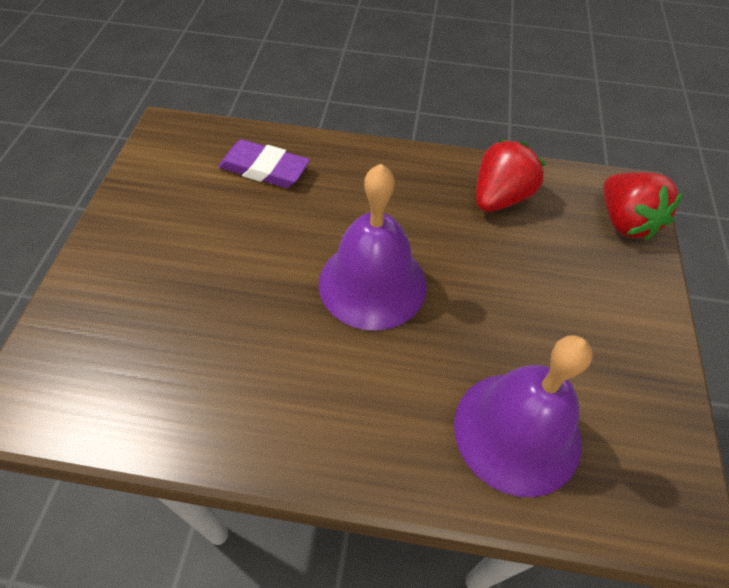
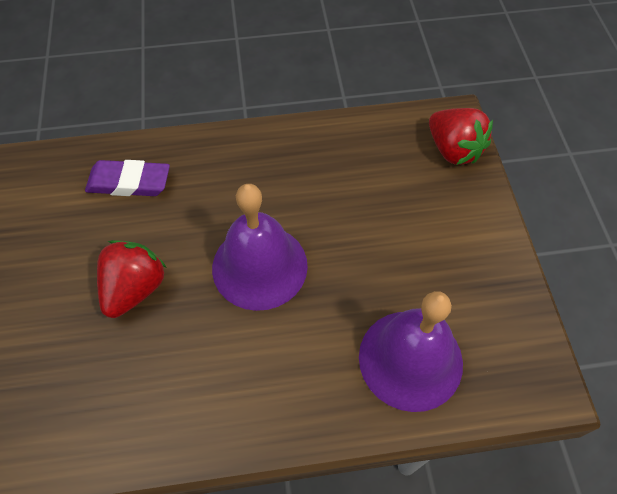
camera: 15 degrees left, 5 degrees up
red strawberry [476,139,546,212] -> red strawberry moved to [97,240,167,318]

